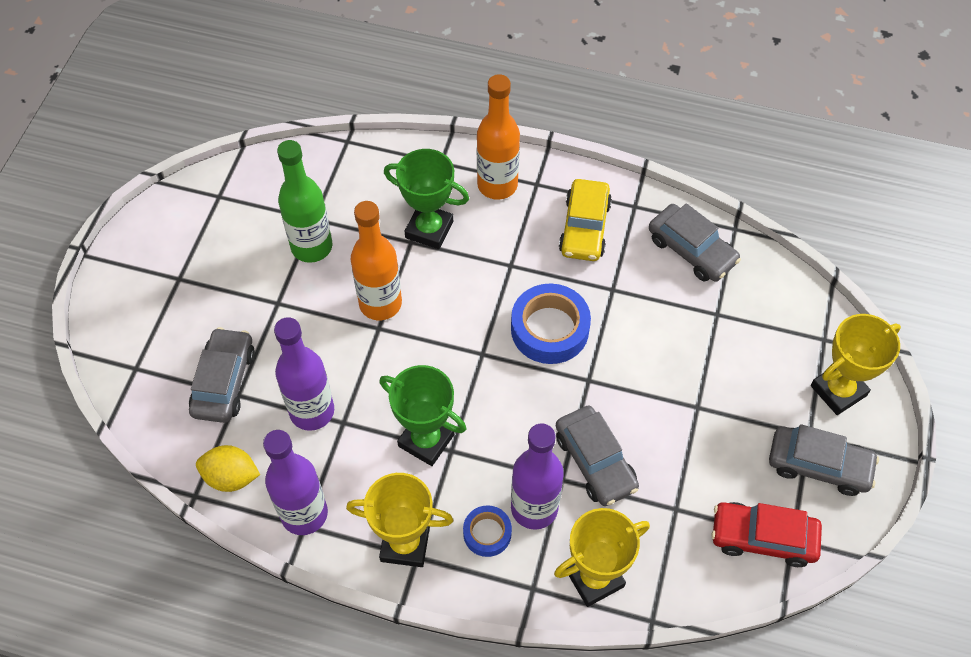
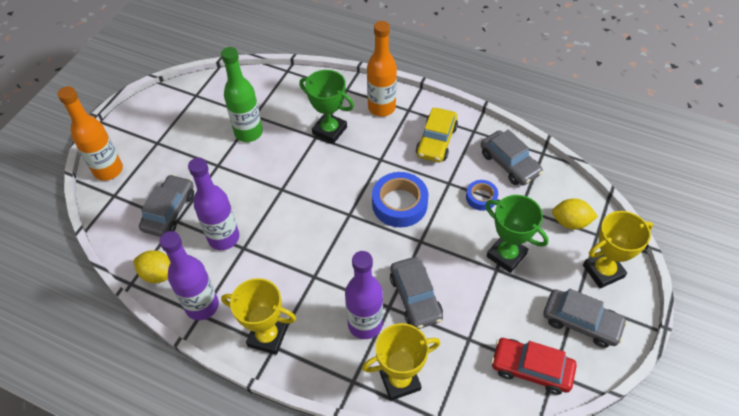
camera: 10 degrees right, 5 degrees down
orange bottle [351,201,402,320] -> orange bottle moved to [57,86,123,181]
green trophy [380,365,466,466] -> green trophy moved to [485,195,549,273]
blue tape [463,505,512,557] -> blue tape moved to [466,180,498,211]
none -> yellow lemon [552,198,598,229]

